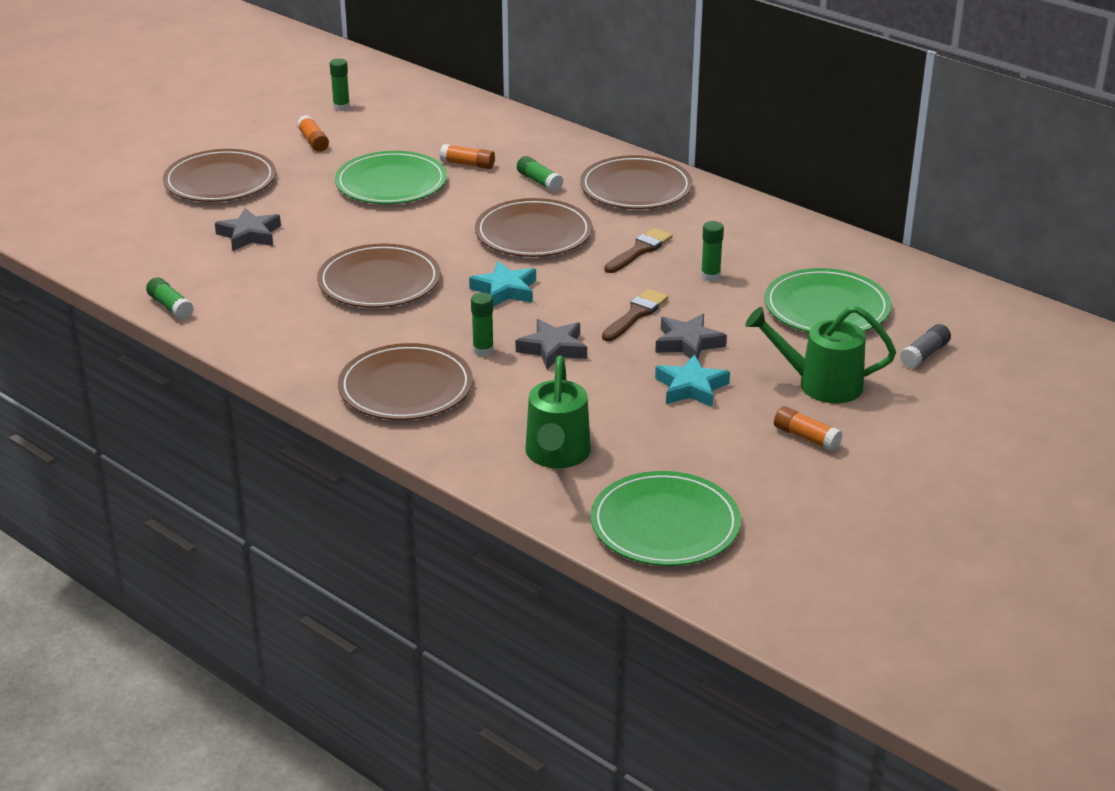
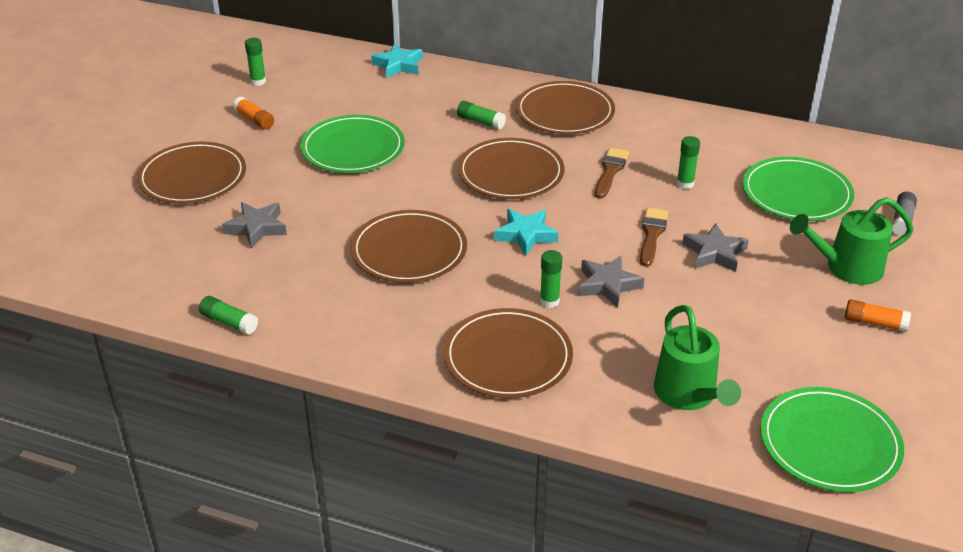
camera: 20 degrees left, 5 degrees up
orange glue stick [440,144,495,169] -> none
turquoise star [655,354,730,408] -> turquoise star moved to [371,44,423,78]

